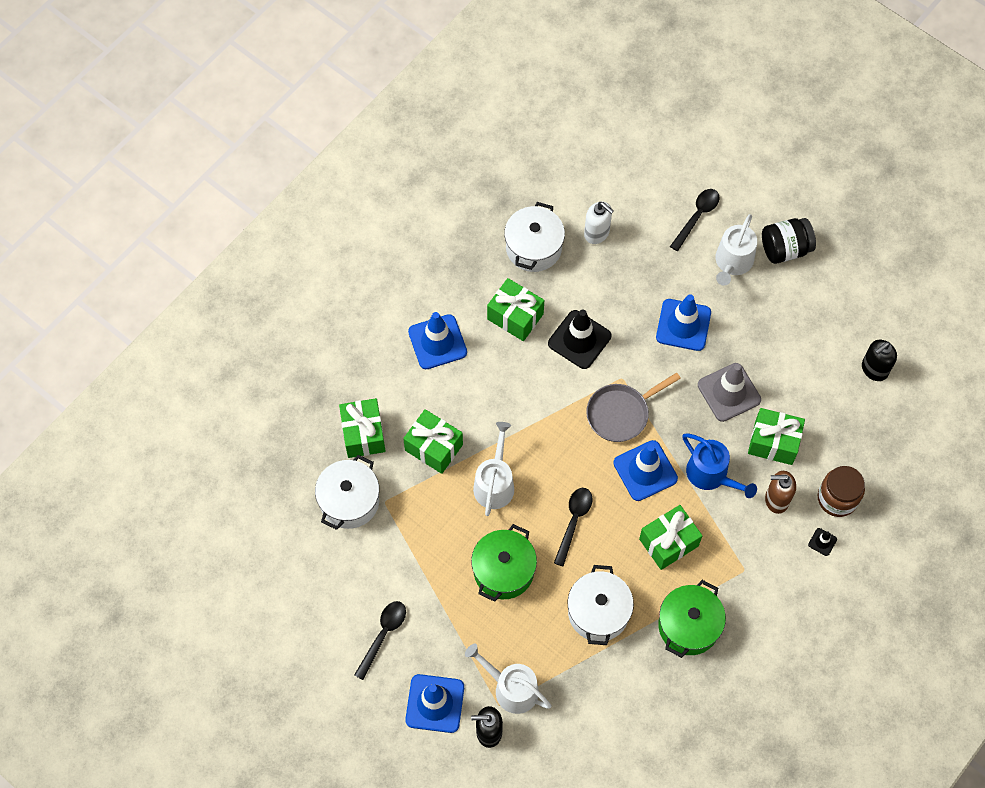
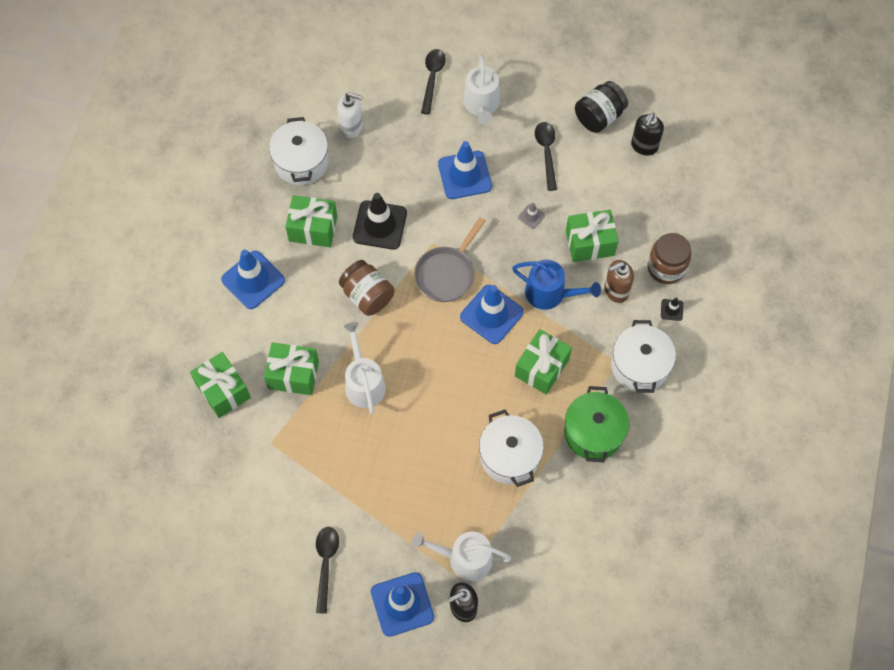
camera: 25 degrees left, 0 degrees up
white pot [315,455,379,530] -> white pot moved to [611,320,676,393]
green pot [471,524,537,602] -> none
black spoon [554,488,592,566] -> black spoon moved to [535,122,557,191]
grey traffic cone [698,363,761,422] -> grey traffic cone [518,203,545,229], size x0.44
black jar [762,218,816,264] -> black jar moved to [575,81,628,133]
none -> brown jar [339,260,394,316]

